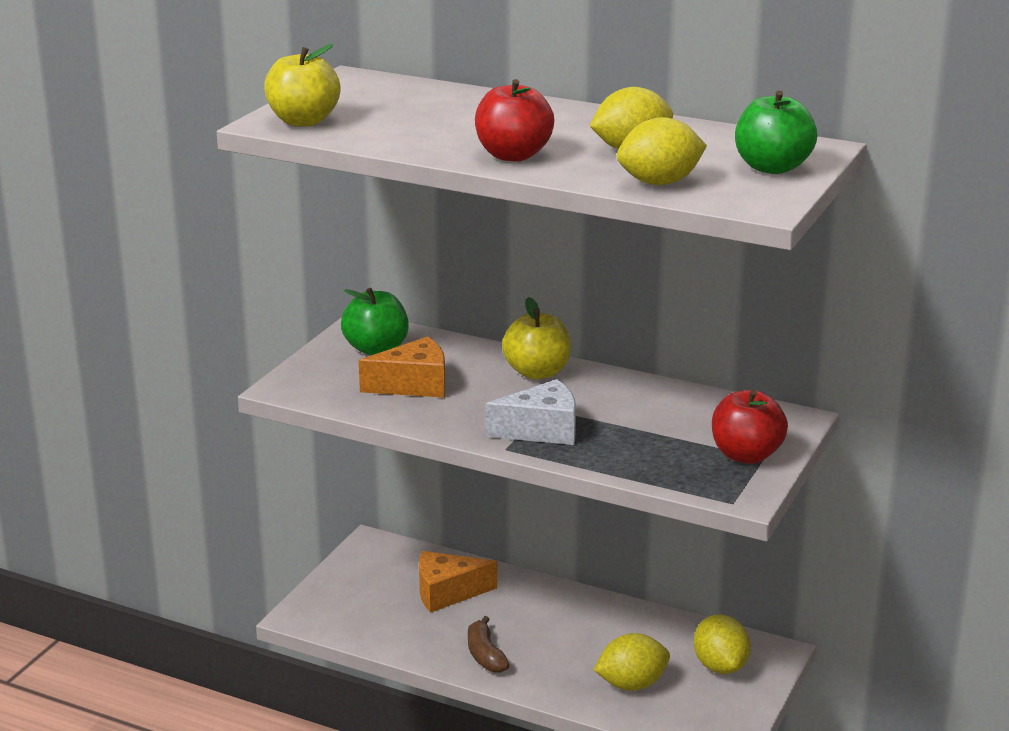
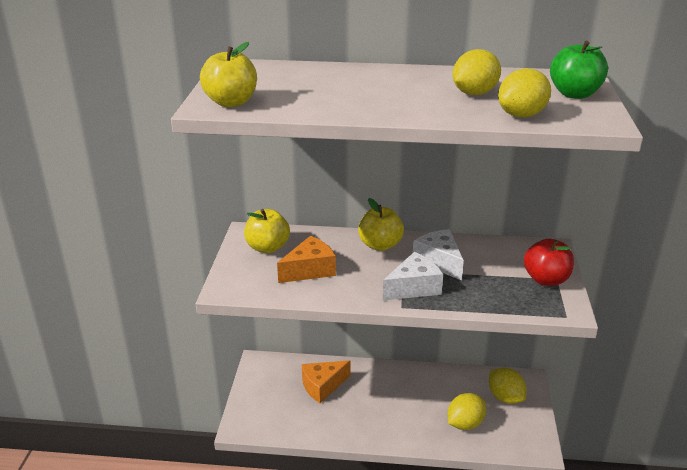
camera: 20 degrees left, 5 degrees up
green apple [341,288,409,355] -> yellow apple [244,209,290,253]
brown banana [468,616,509,673] -> none
red apple [475,79,554,161] -> none
none -> white cheese [413,229,464,280]

